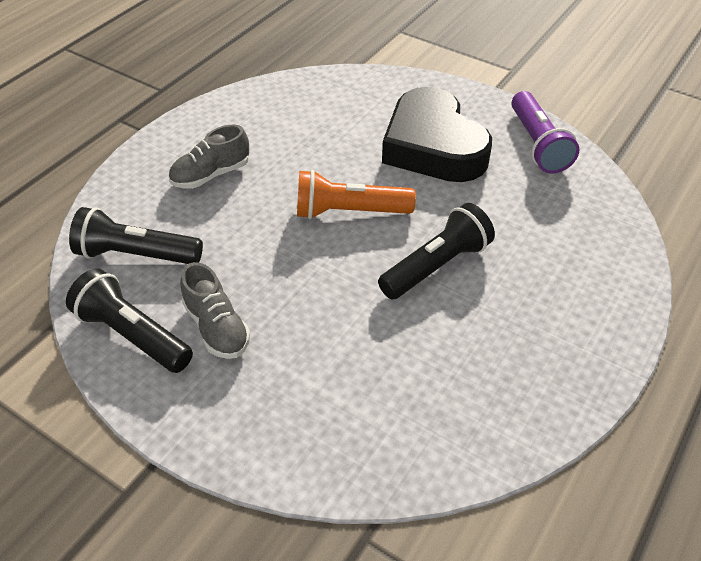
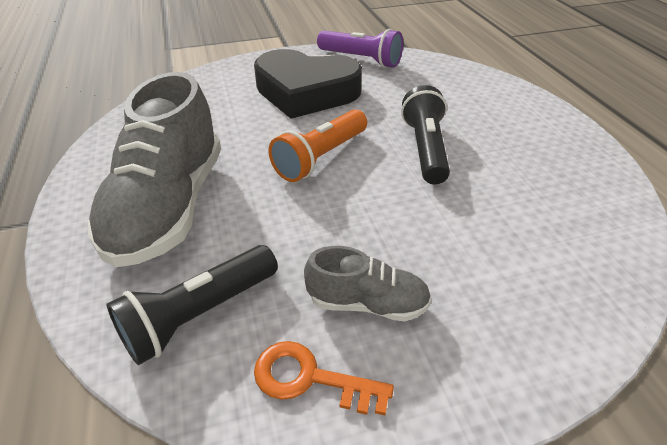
camera: 50 degrees left, 5 degrees down
black flashlight [66,268,193,373] -> orange key [254,341,394,415]
grey shoe [169,125,249,189] -> grey shoe [88,72,221,267], size x2.01

